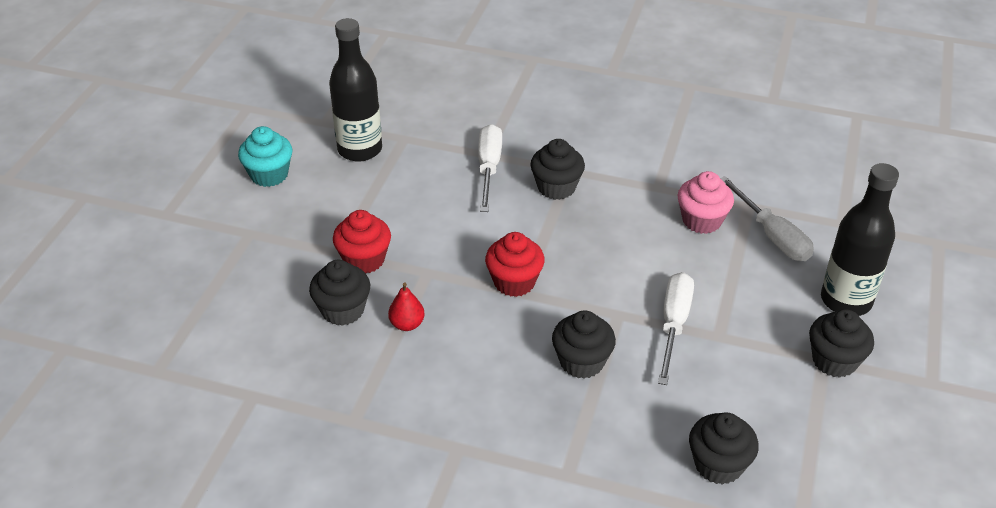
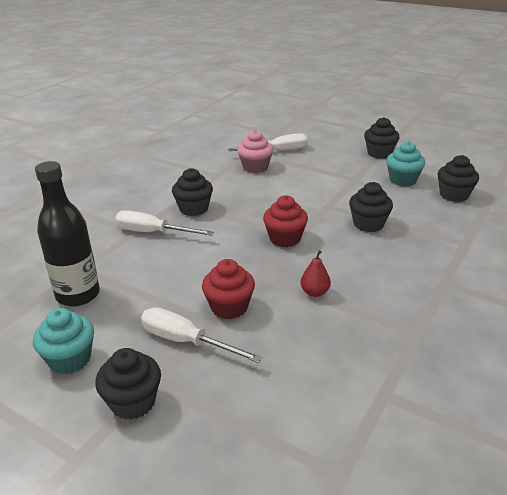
camera: 75 degrees left, 10 degrees down
black cupcake [309,260,370,326] -> black cupcake moved to [95,348,161,420]
white screwdriver [658,272,694,385] -> white screwdriver moved to [141,308,262,363]
black bottle [821,163,899,316] -> none
none -> turquoise cupcake [386,141,425,186]

